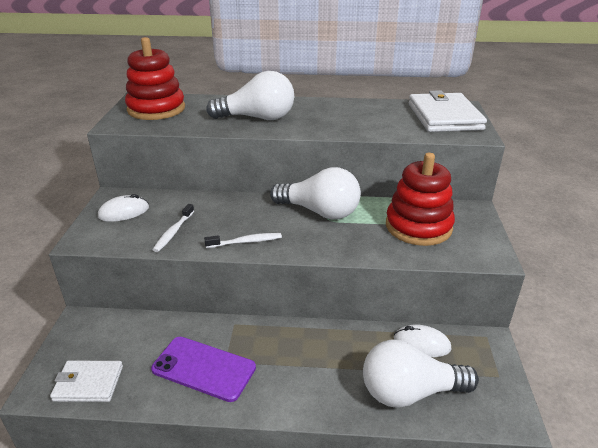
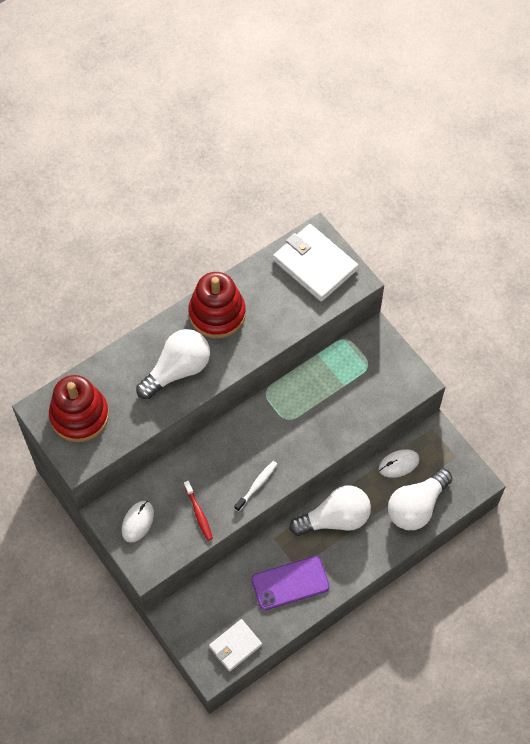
camera: 40 degrees left, 30 degrees up
white toothbrush [153,204,194,252] -> red toothbrush [184,481,213,541]
white light bulb [270,167,361,219] -> white light bulb moved to [290,485,371,536]
red stacking toy [386,153,455,246] -> red stacking toy moved to [188,272,246,339]

